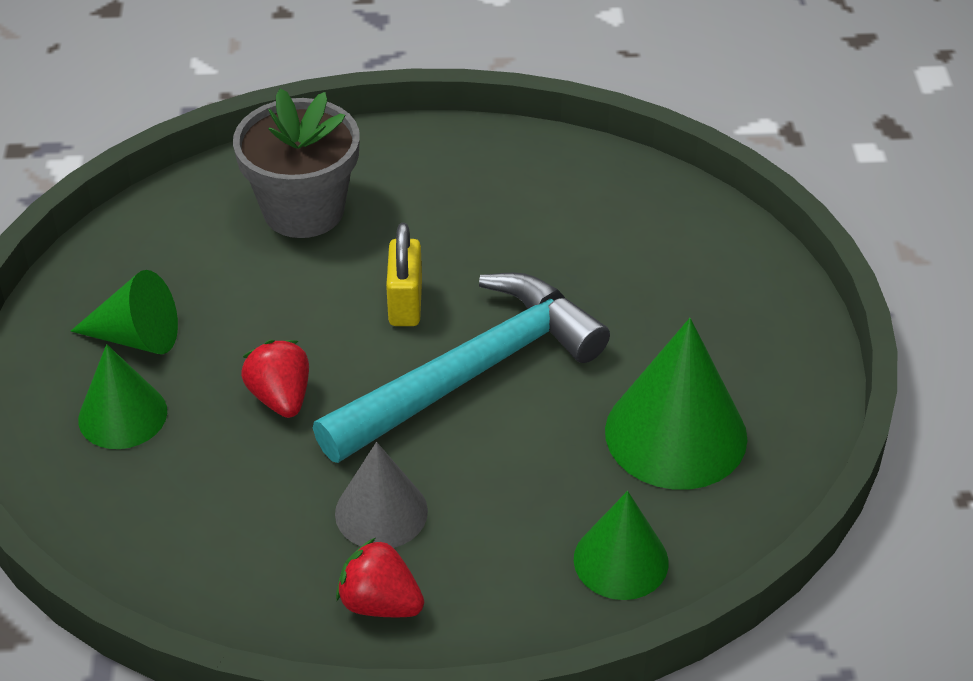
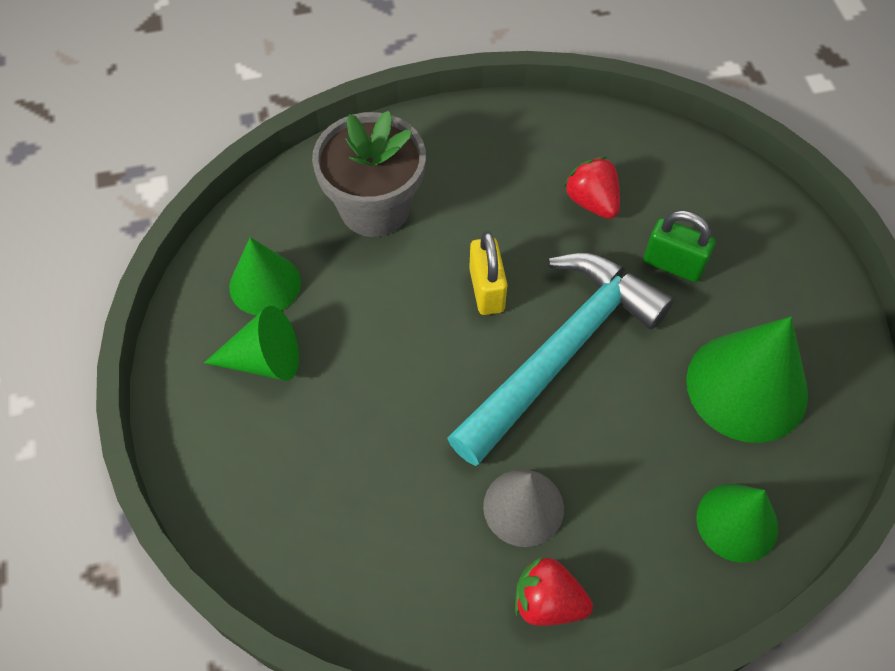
camera: 10 degrees left, 15 degrees up
green cone [78,344,167,449] -> green cone moved to [229,237,301,315]
red strawberry [241,340,309,418] -> red strawberry moved to [564,157,620,219]
none -> green padlock [644,210,715,282]

